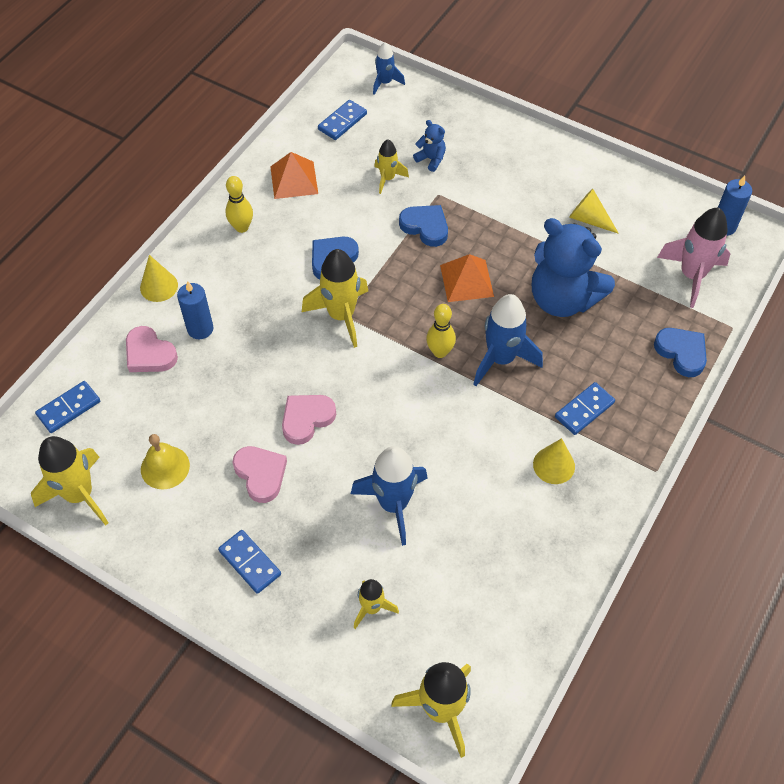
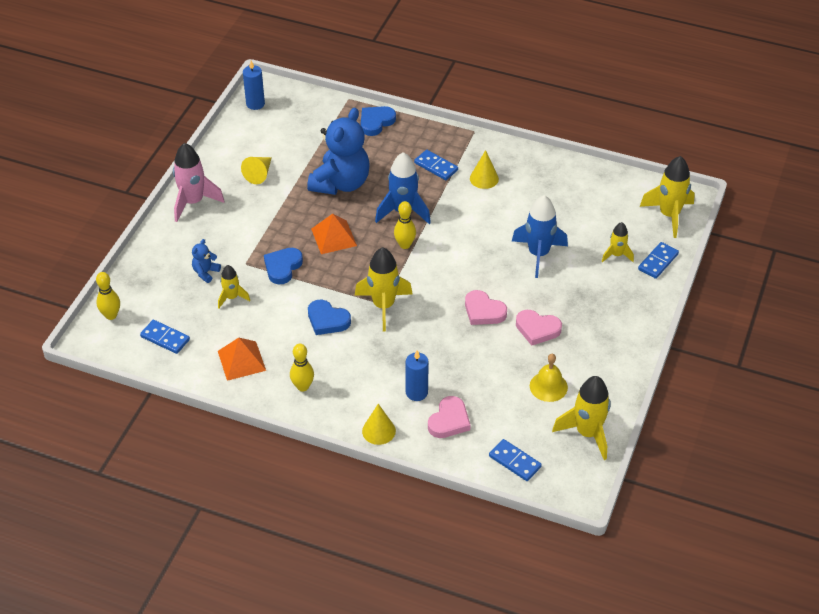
camera: 100 degrees left, 10 degrees down
blue domino [218,530,281,594] -> blue domino moved to [638,242,679,279]
pink heart [232,446,287,503] -> pink heart turned 120 degrees counterclockwise [516,310,562,346]
blue rocket [373,42,405,95] -> yellow bowling pin [96,272,120,320]
pink rocket [657,208,731,308] -> pink rocket moved to [173,143,225,222]

